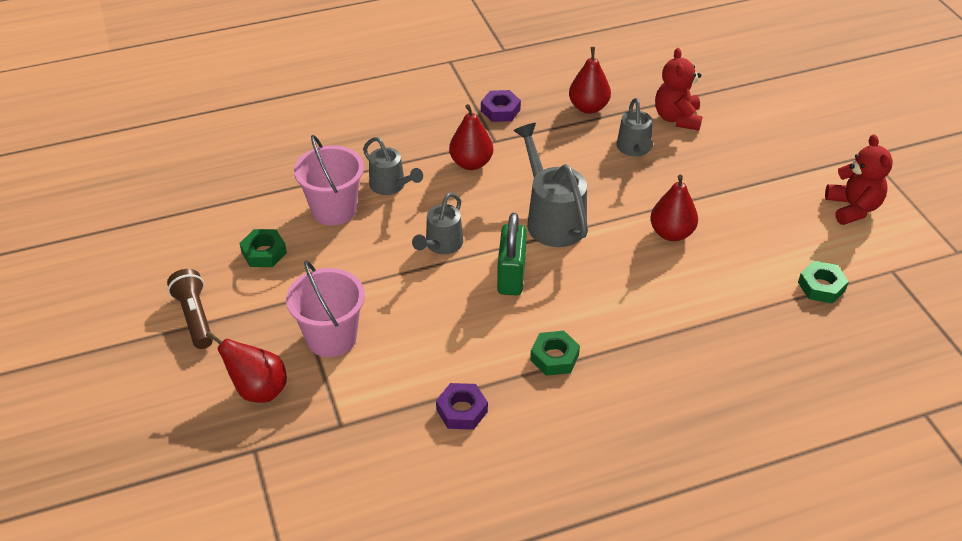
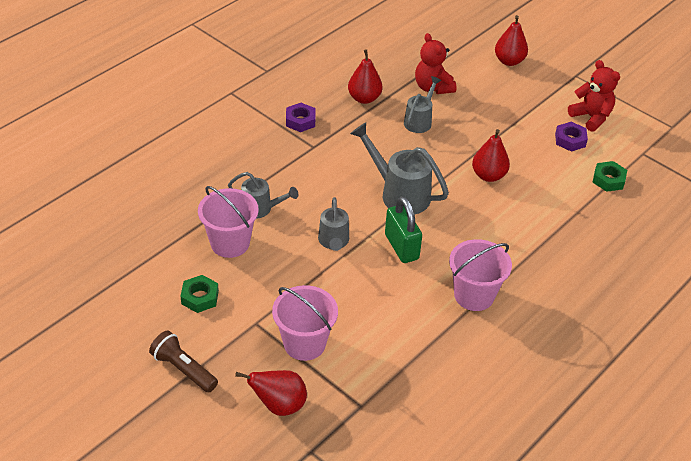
camera: 30 degrees left, 0 degrees up
purple nut [436,383,488,430] -> purple nut moved to [555,122,588,152]
red pear [449,104,493,170] -> red pear moved to [495,15,528,66]
green nut [530,331,580,376] -> pink bucket [449,239,512,311]
grey watering can [617,98,653,157] -> grey watering can turned 120 degrees counterclockwise [404,76,442,133]

